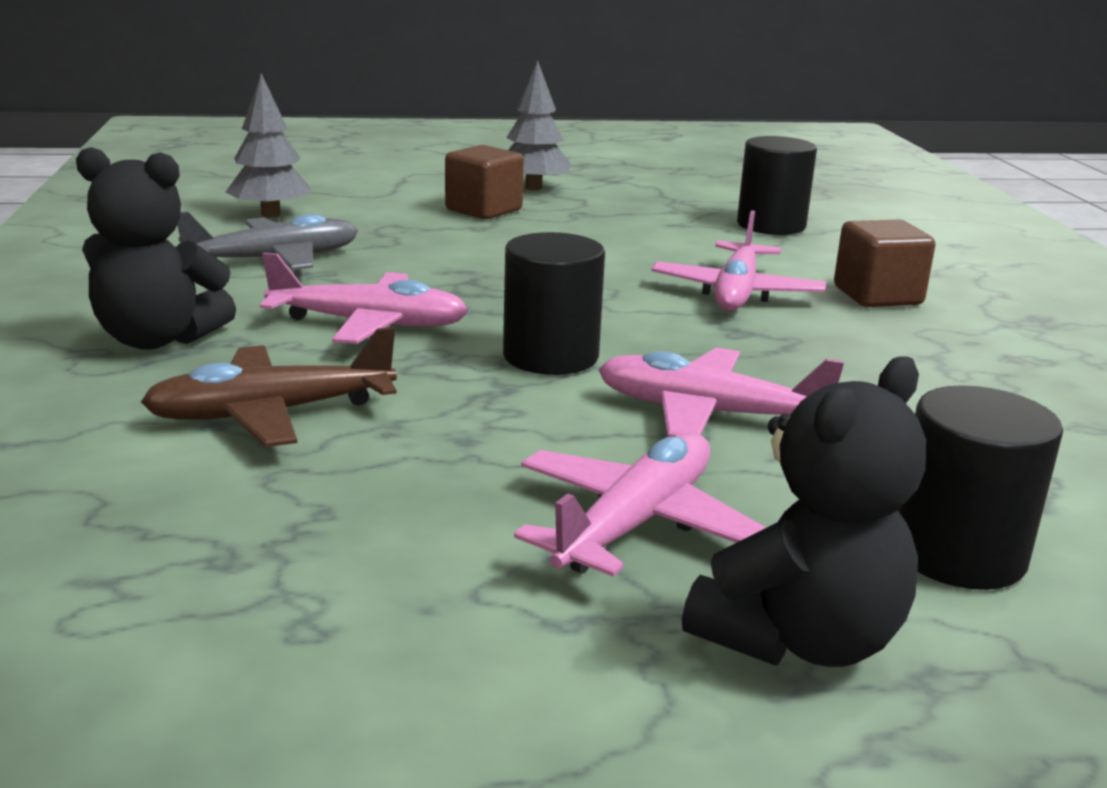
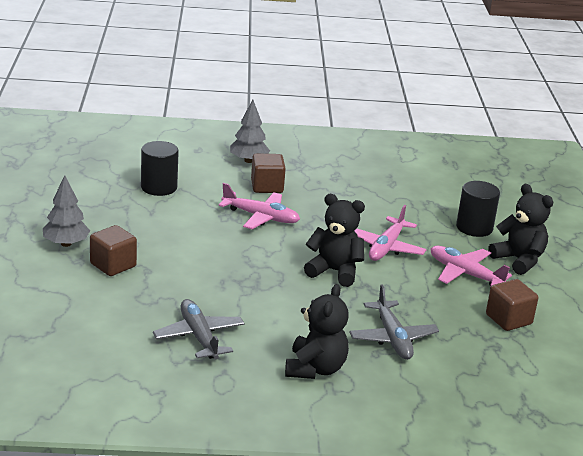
camera: 85 degrees left, 5 degrees up
brown plane [141,327,397,447] -> grey plane [349,284,439,360]
grey tree [226,73,312,217] -> grey tree moved to [230,100,270,163]
pink plane [260,252,469,344] -> none
black cylinder [503,232,605,375] -> black teddy bear [304,194,365,287]
none -> brown cube [486,279,538,331]

